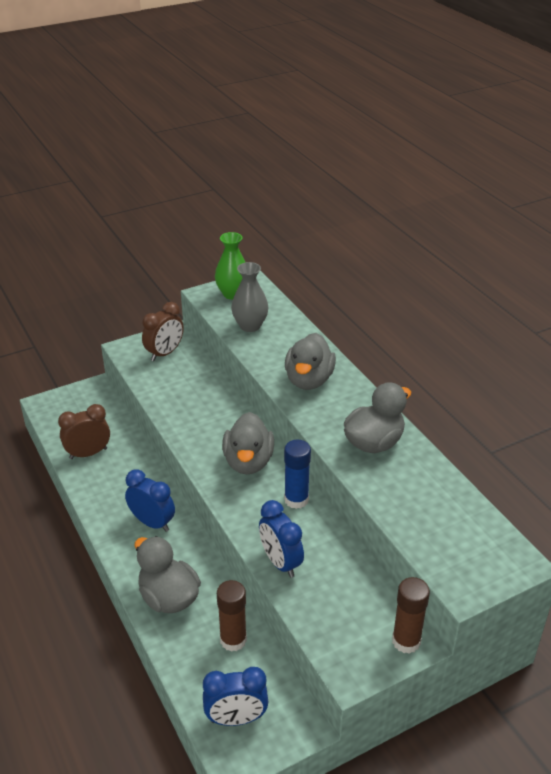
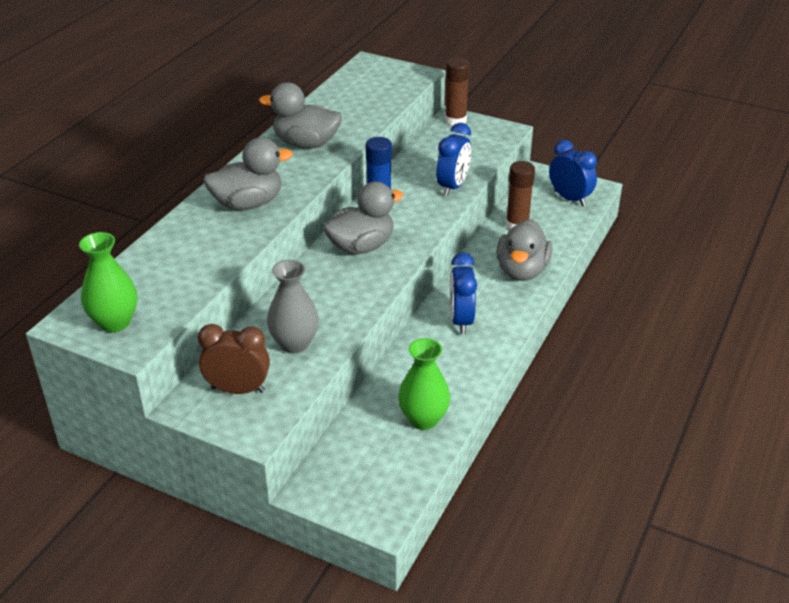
camera: 125 degrees left, 0 degrees up
brown clock [58,404,110,459] -> green vase [398,338,450,430]
grey vase [231,262,269,332] -> grey vase moved to [267,260,319,354]

